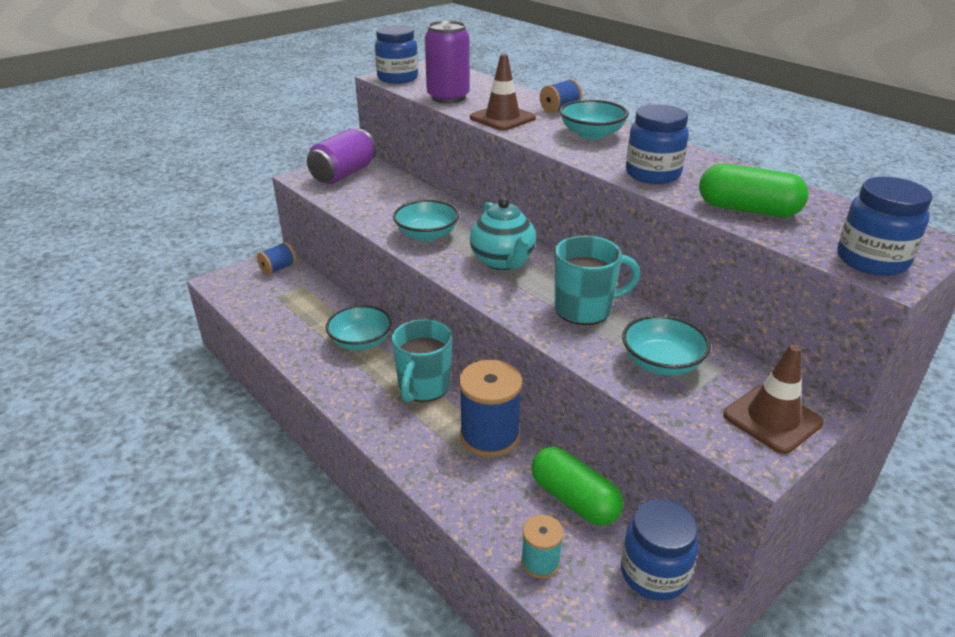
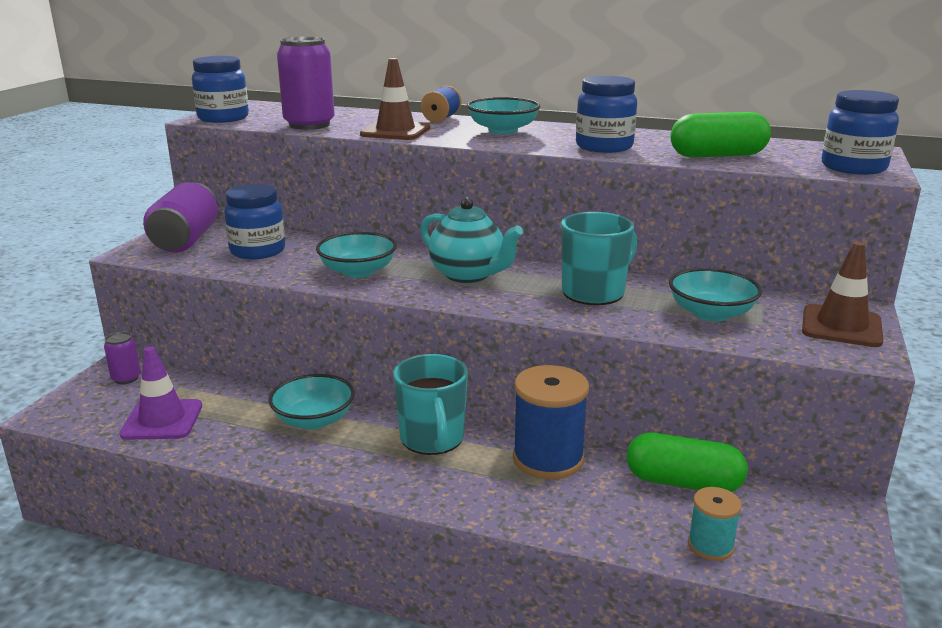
camera: 30 degrees left, 10 degrees down
blue spool [257,242,296,275] -> purple can [104,332,141,384]
blue jar [621,499,699,601] -> blue jar moved to [224,184,285,259]
none -> purple traffic cone [120,346,202,440]

